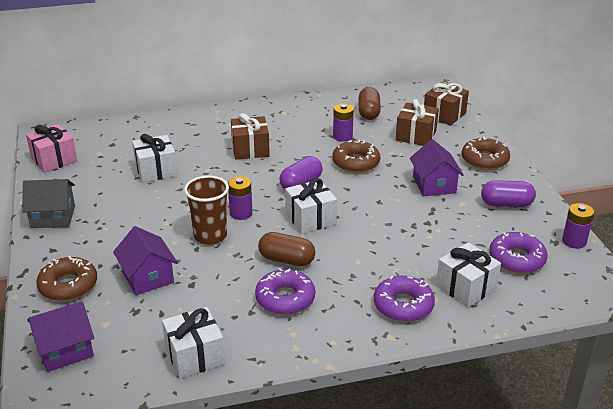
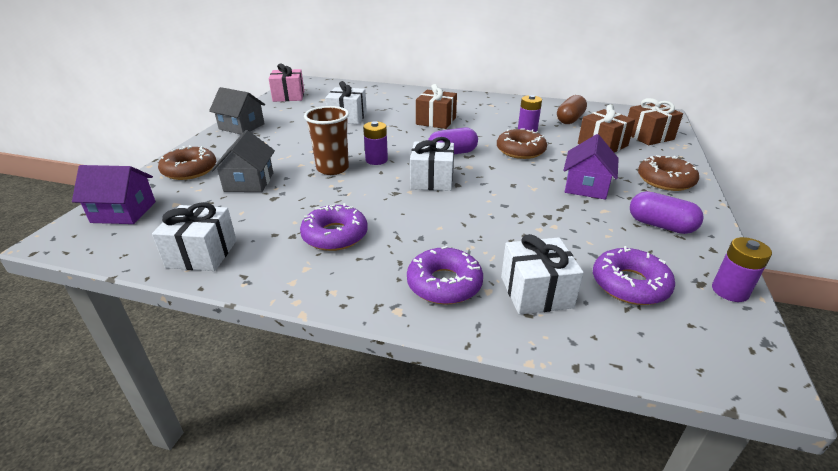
camera: 30 degrees right, 0 degrees up
purple house [113,226,178,295] -> grey house [211,130,275,192]
brown capsule [258,232,315,266] -> none

